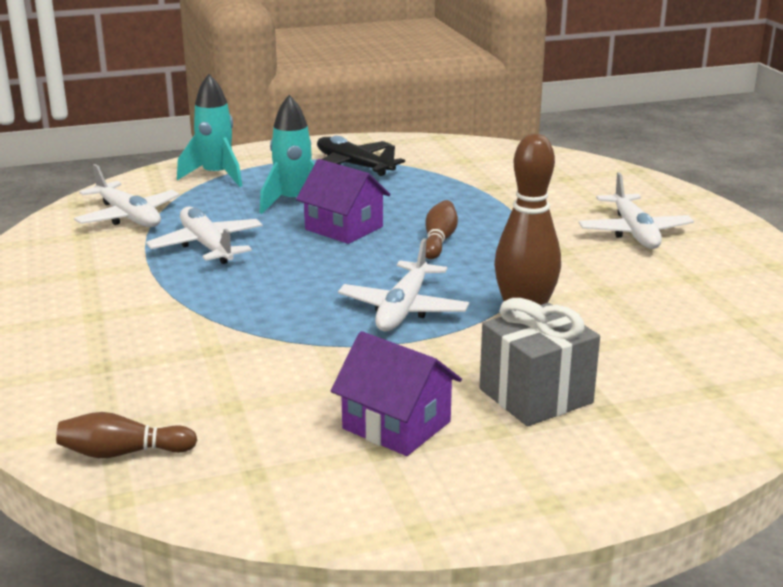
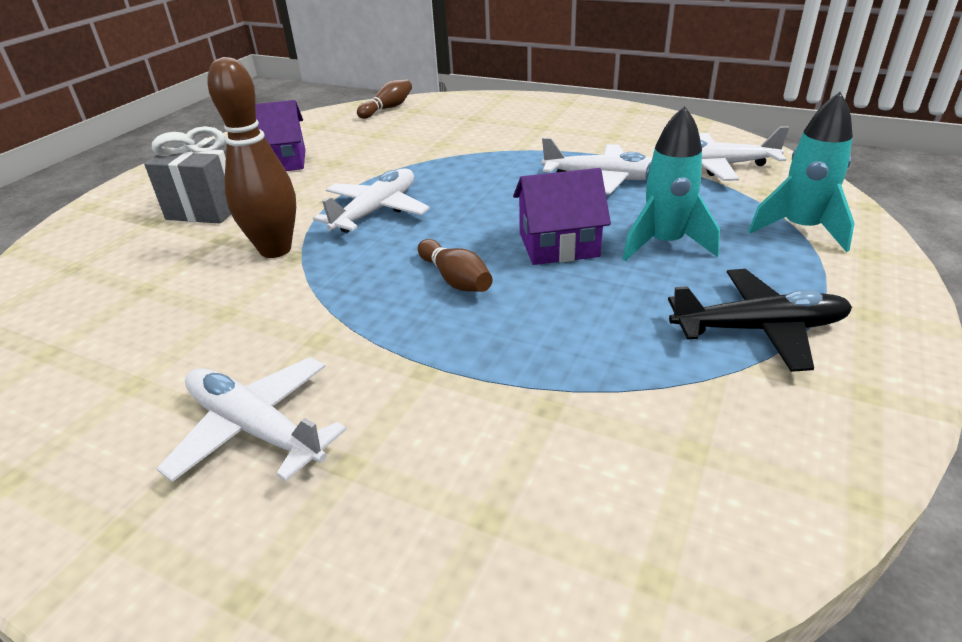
camera: 135 degrees right, 10 degrees up
white plane [338,238,469,331] -> white plane turned 60 degrees clockwise [313,168,430,233]

